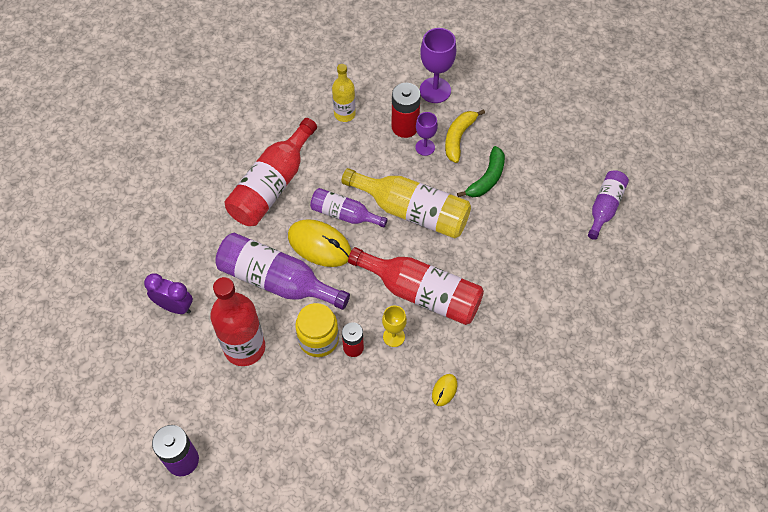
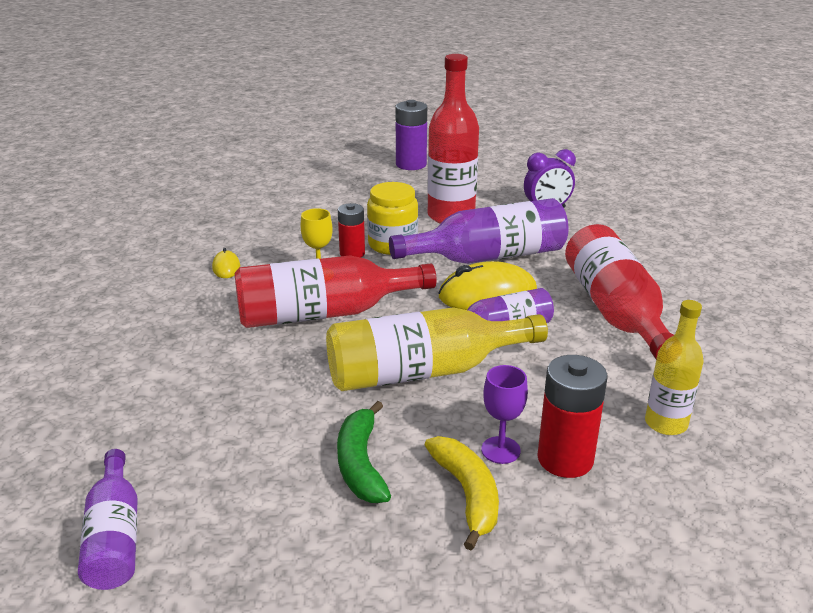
camera: 140 degrees right, 30 degrees down
purple goblet [420,28,456,103] -> none

